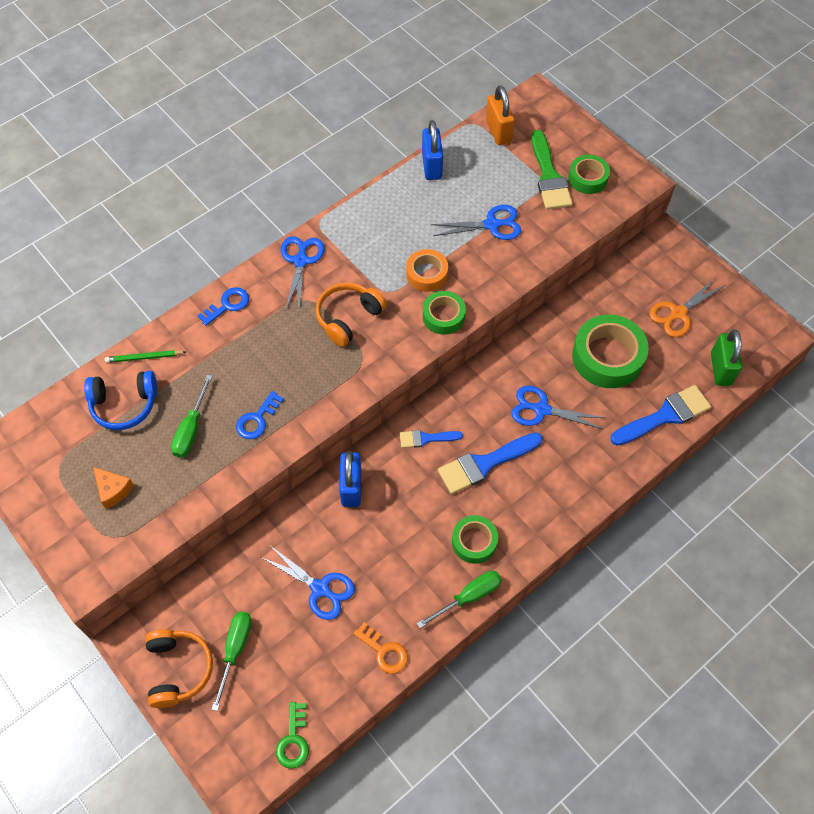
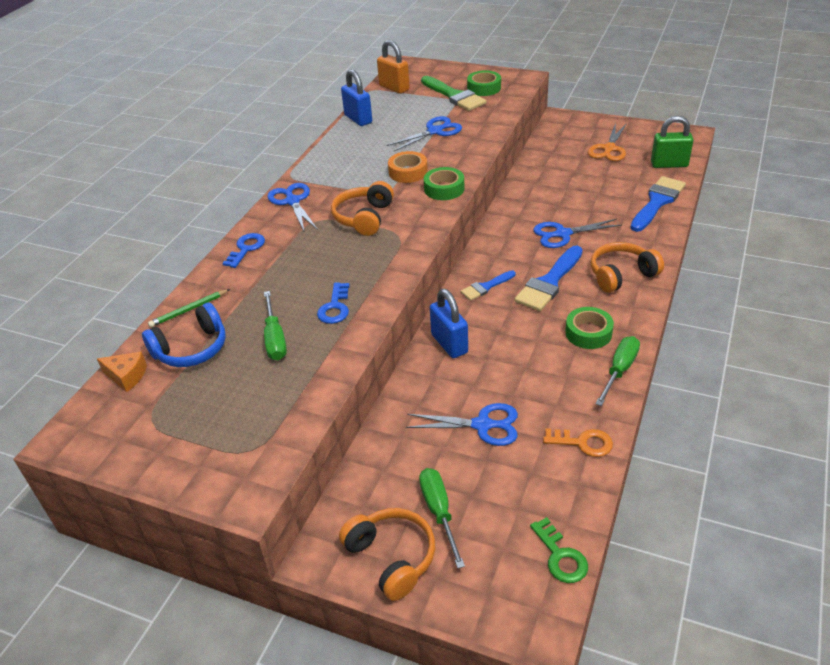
camera: 25 degrees left, 20 degrees down
orange cheese [93,467,134,509] -> orange cheese moved to [97,352,147,392]
green tape [572,315,649,388] -> none
green padlock [711,330,742,386] -> green padlock turned 60 degrees counterclockwise [651,116,693,168]
none -> orange headphones [591,242,664,293]

